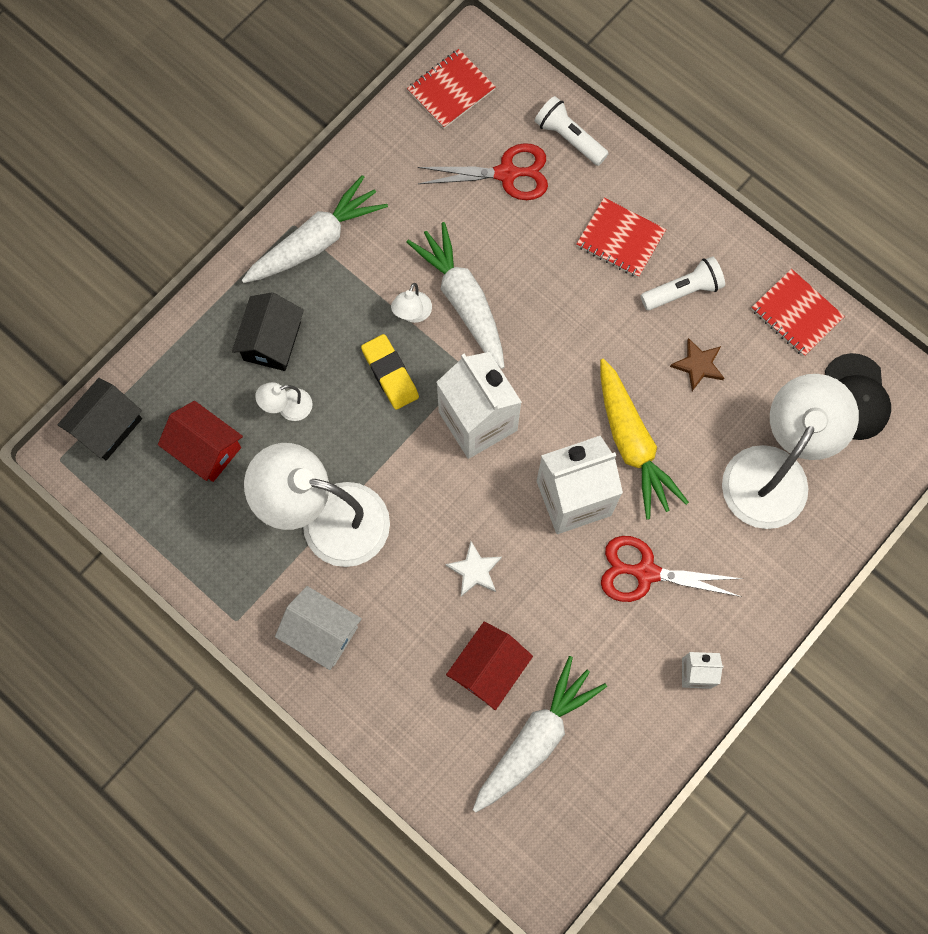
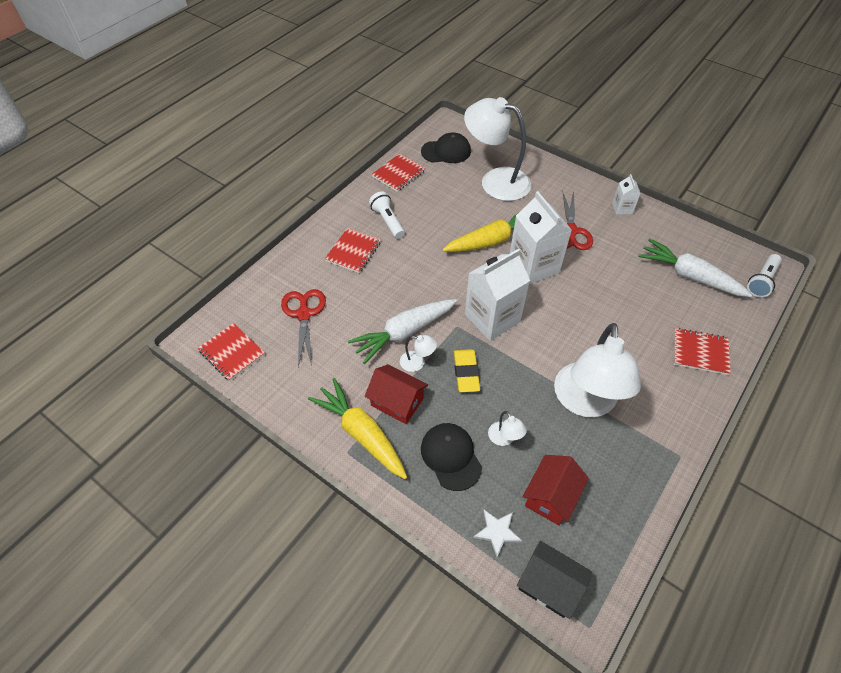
camera: 95 degrees left, 20 degrees down
black house [232,292,304,371] -> black cap [421,423,482,491]
white carrot [242,175,388,283] -> yellow carrot [308,378,407,479]
white house [275,586,362,670] -> none
yellow eraser [361,334,419,410] -> yellow eraser turned 60 degrees counterclockwise [454,349,480,392]
white star [445,541,502,596] -> white star moved to [473,510,522,557]
red house [446,622,533,710] -> red house moved to [365,364,428,424]
white flashlight [535,96,609,166] -> white flashlight moved to [747,254,782,297]
brown star [670,338,724,391] -> none
none -> red notebook [674,328,731,375]

